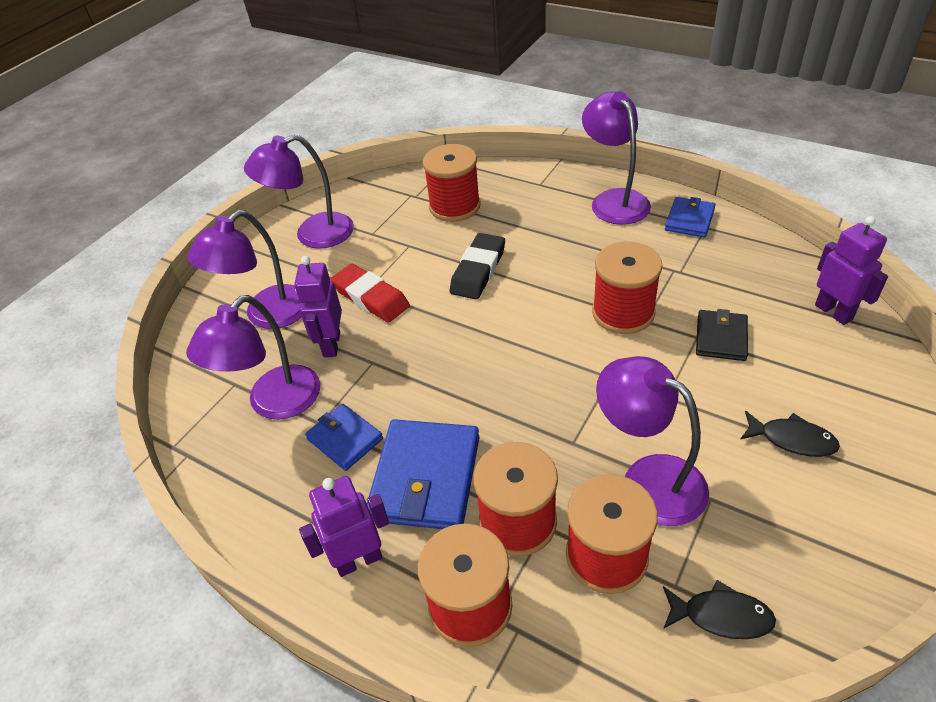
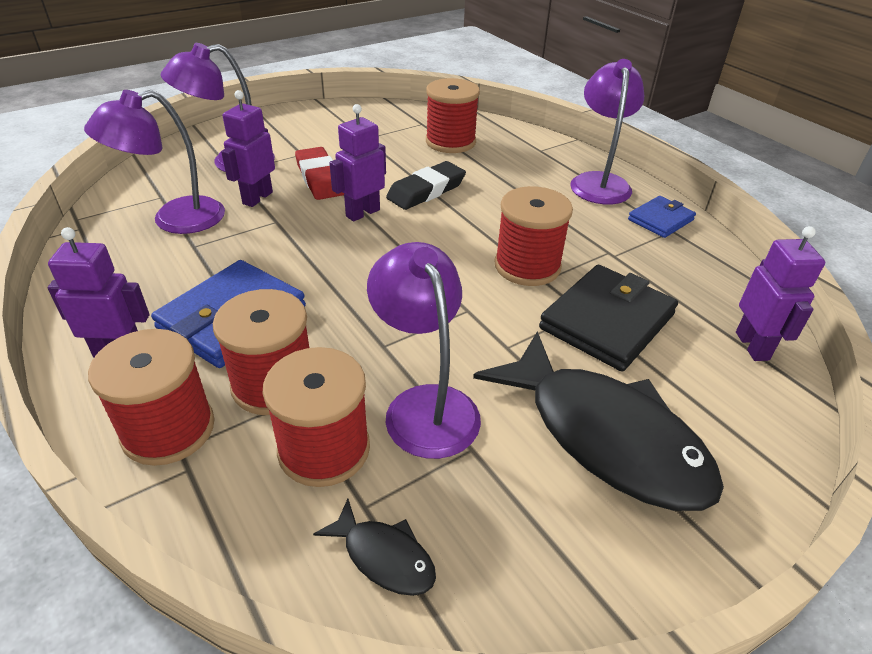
camera: 20 degrees right, 5 degrees down
purple lamp [244,134,354,249] -> none
blue wallet [305,404,383,471] -> none
black wallet [696,309,748,361] -> black wallet [539,265,678,372], size x1.74
black fish [740,411,840,457] -> black fish [473,331,724,511], size x2.32
none -> purple robot [329,104,386,221]

